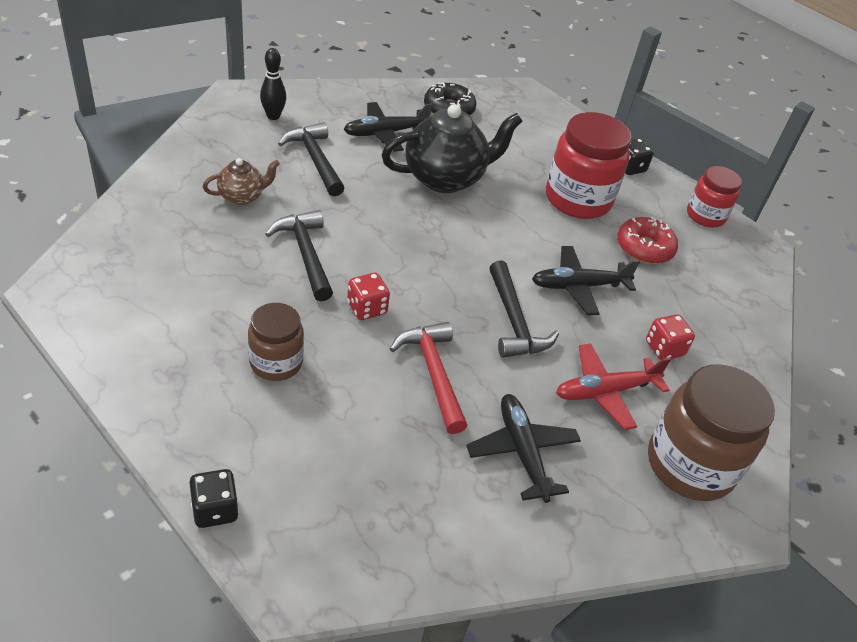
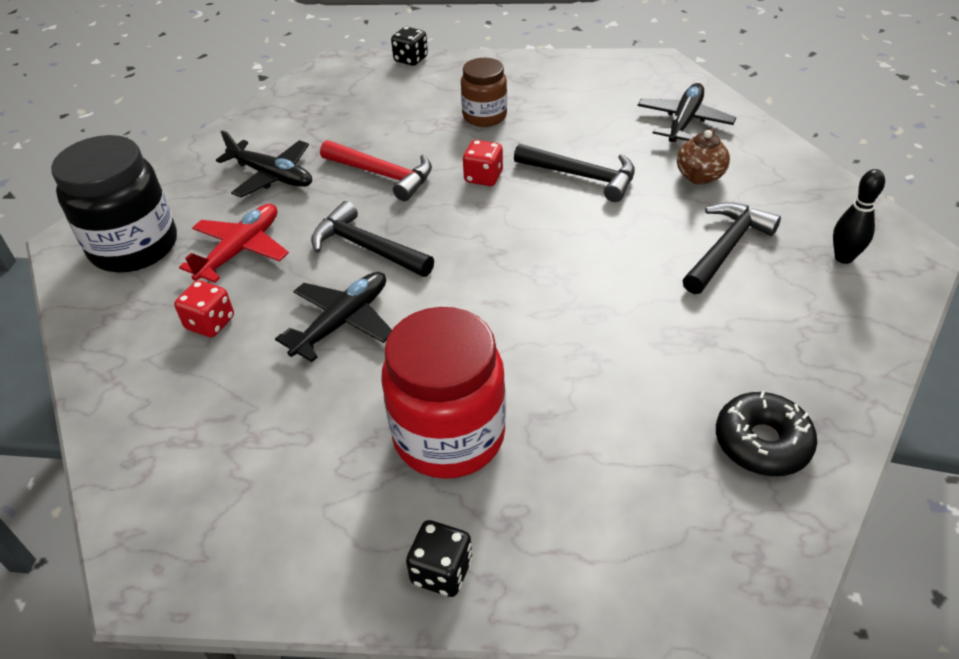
camera: 145 degrees right, 0 degrees up
black hammer [278,122,345,197] -> black hammer turned 75 degrees counterclockwise [682,202,781,294]
black plane [344,102,433,152] -> black plane moved to [638,83,736,142]
black teapot [381,104,522,193] -> none
red donut [617,217,678,264] -> none
brown jar [648,364,775,501] -> black jar [51,135,177,273]
red jar [687,166,742,228] -> none

